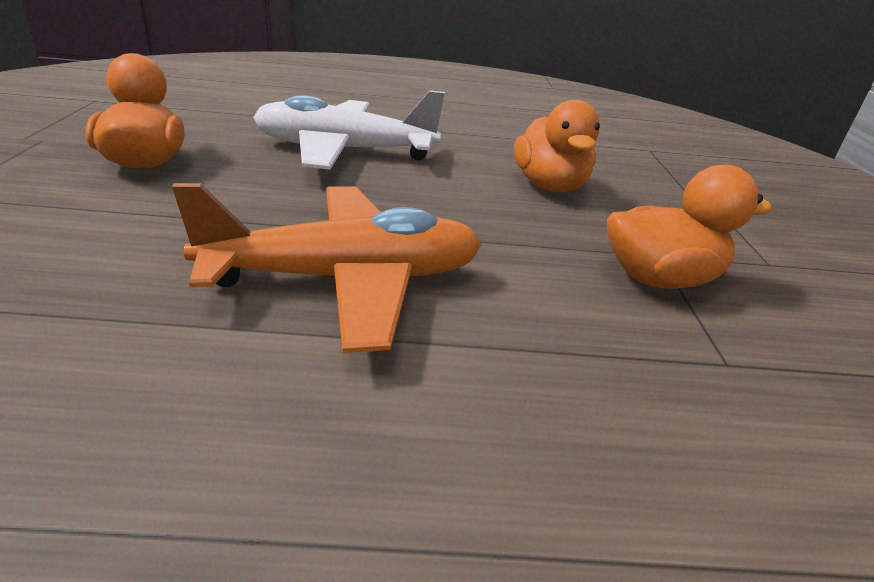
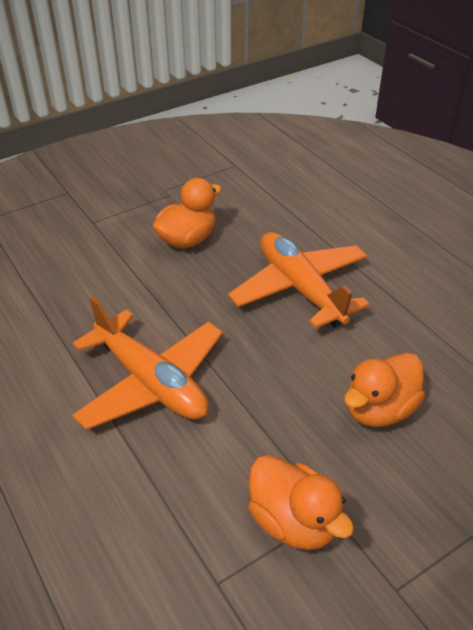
camera: 60 degrees right, 10 degrees up
white plane [253,90,445,170] -> orange plane [228,232,369,328]

